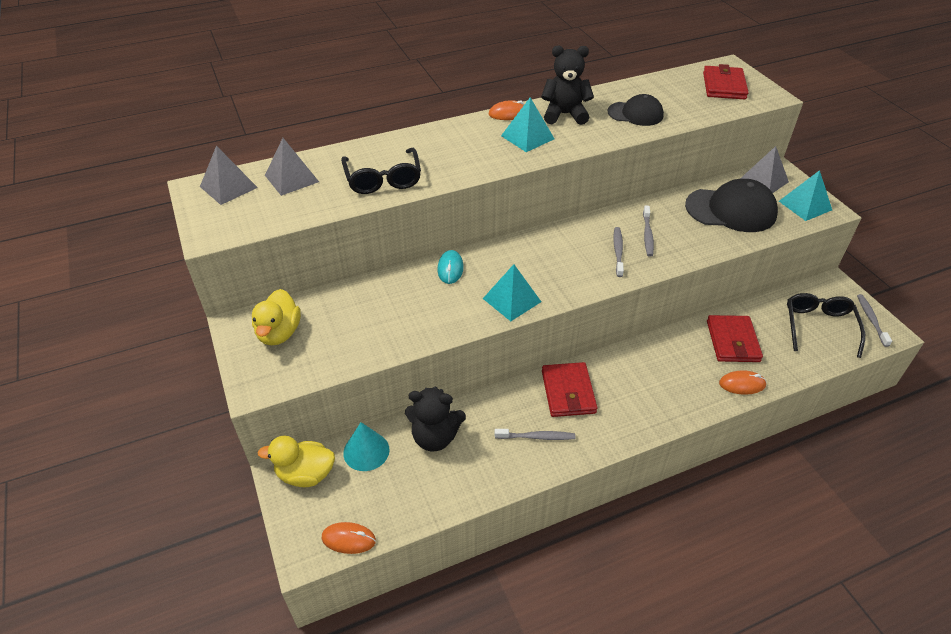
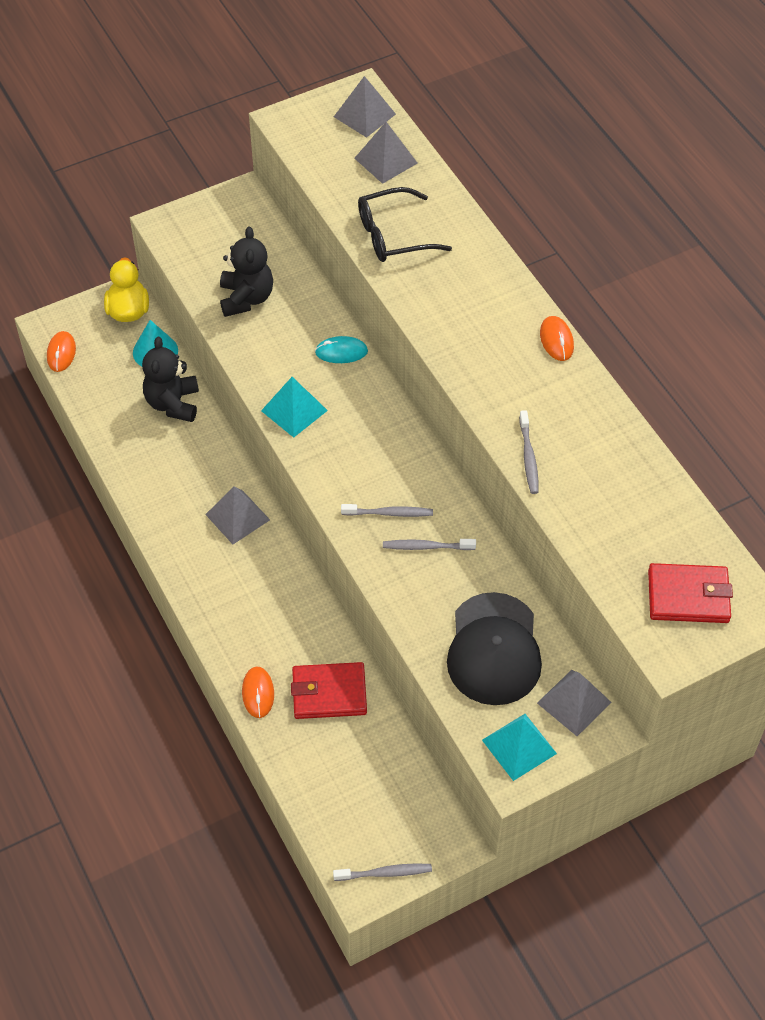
camera: 85 degrees right, 10 degrees up
yellow duck [252,289,301,345] -> none
grey toothbrush [495,429,575,440] -> grey toothbrush moved to [519,410,539,494]
turquoise pyramid [501,98,555,152] -> none
black teddy bear [541,45,594,125] -> black teddy bear moved to [220,226,273,317]
red wallet [542,362,598,417] -> grey pyramid [205,487,270,544]
black cap [608,94,664,126] -> none
black glasses [787,293,865,358] -> none

